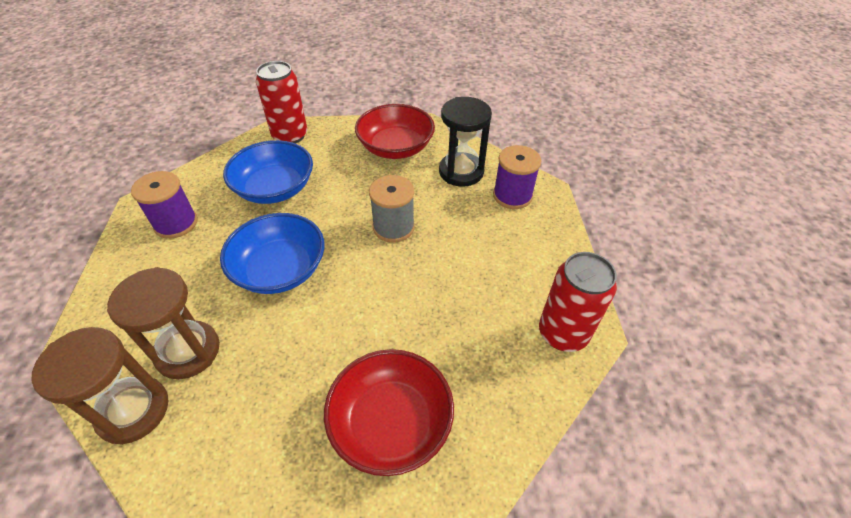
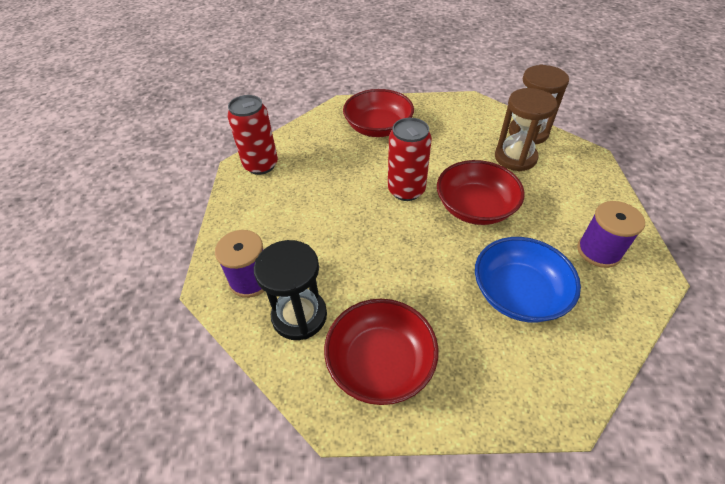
camera: 175 degrees left, 0 degrees up
blue bowl [220,213,325,294] -> red bowl [437,160,525,225]
red can [256,61,307,144] -> red can moved to [388,118,432,201]
grey spool [369,175,415,242] -> none

